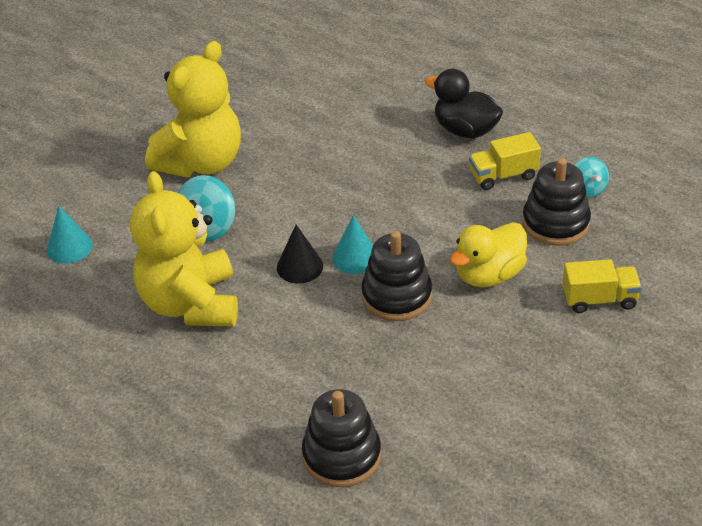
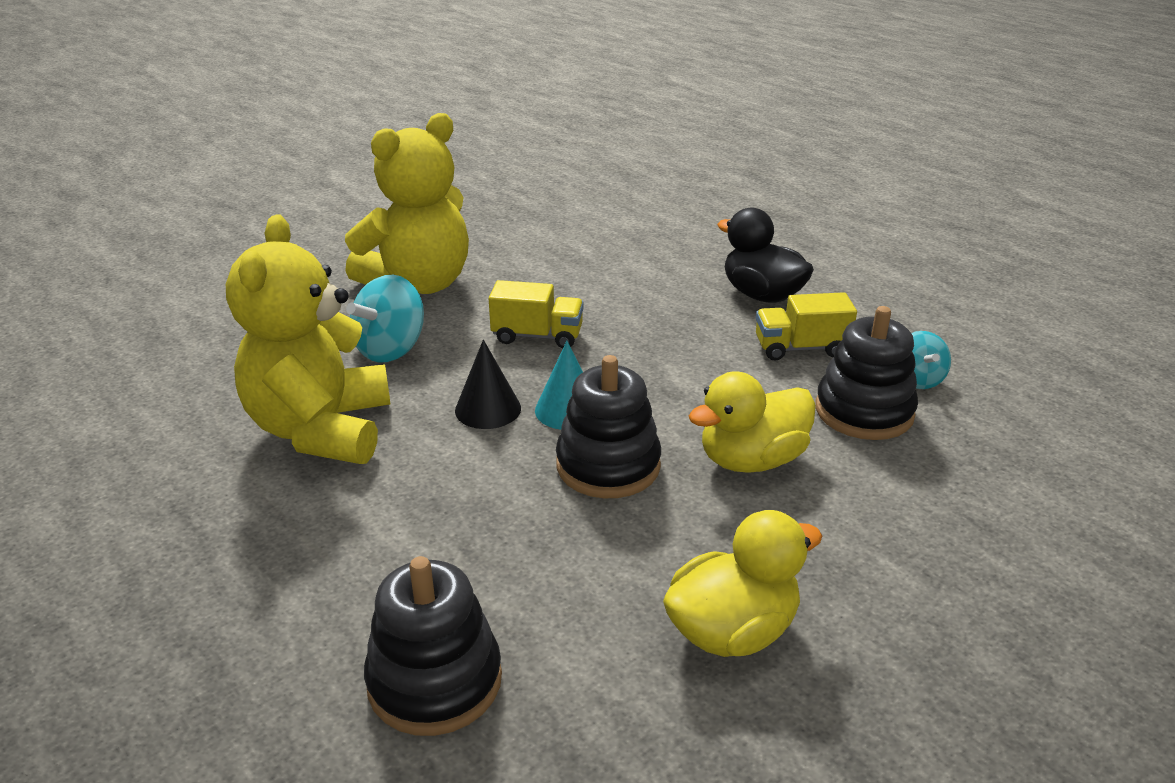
camera: 10 degrees right, 10 degrees down
turquoise cone [47,206,93,264] -> none
yellow truck [562,259,642,313] -> yellow truck moved to [489,280,584,348]
none -> yellow duck [663,510,822,657]

